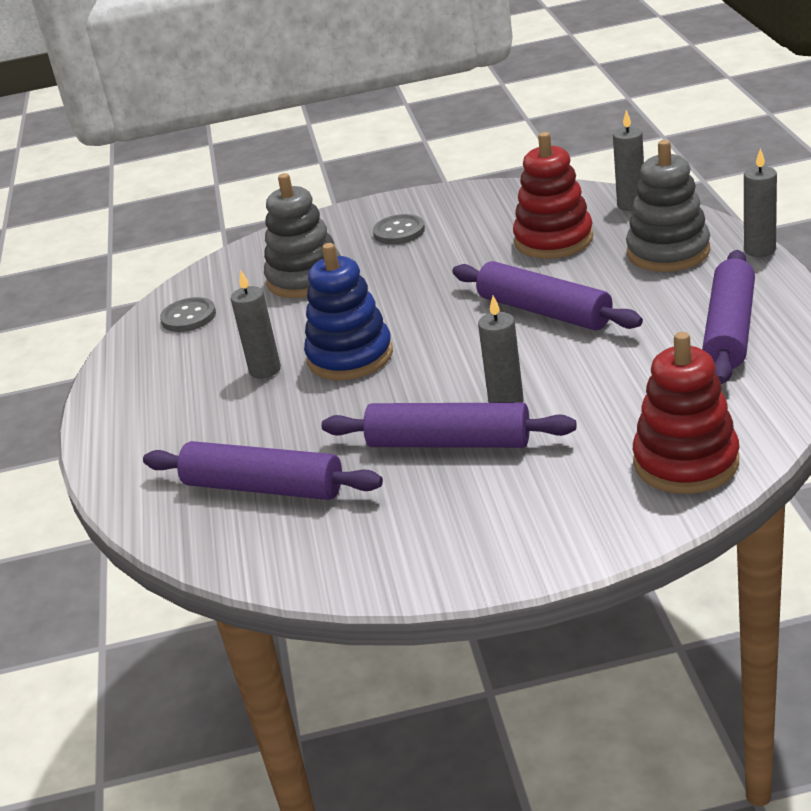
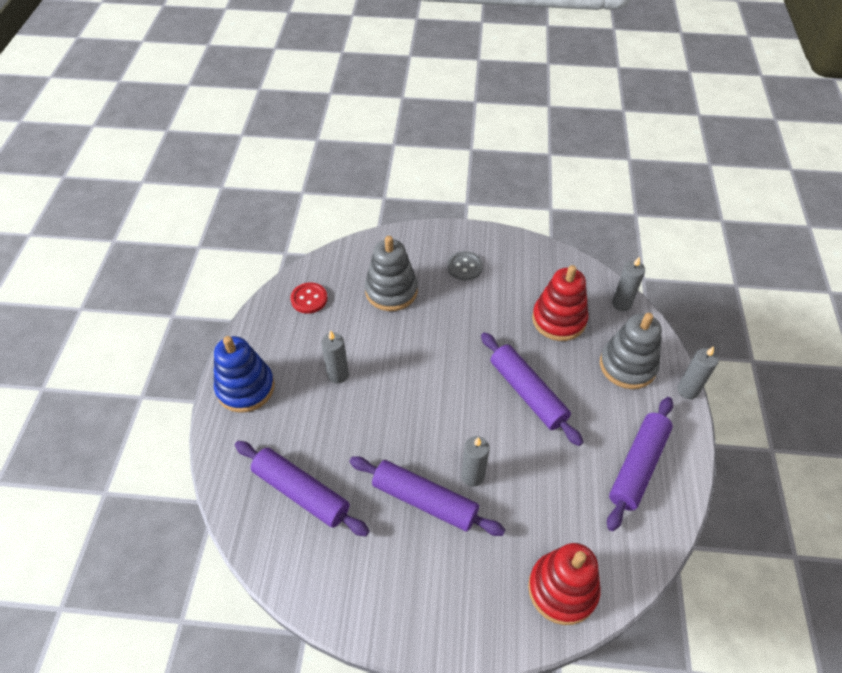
camera: 10 degrees right, 20 degrees up
grey button [160,297,216,332] -> red button [291,282,327,314]
blue stacking toy [304,243,393,380] -> blue stacking toy moved to [214,336,275,413]

